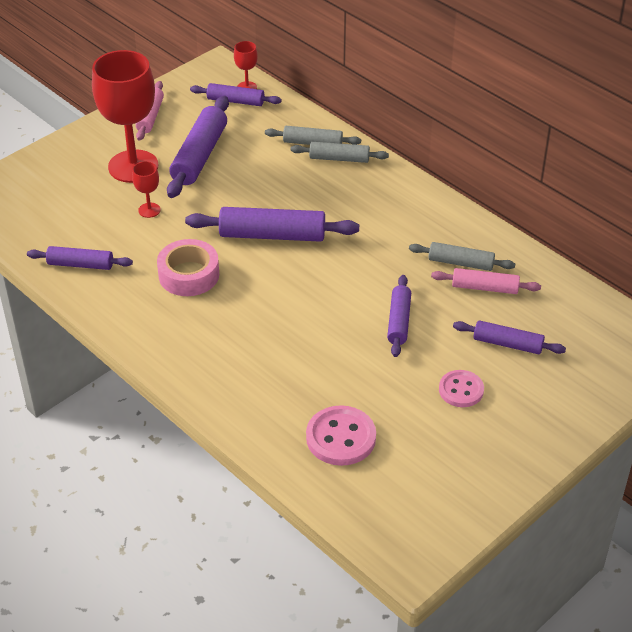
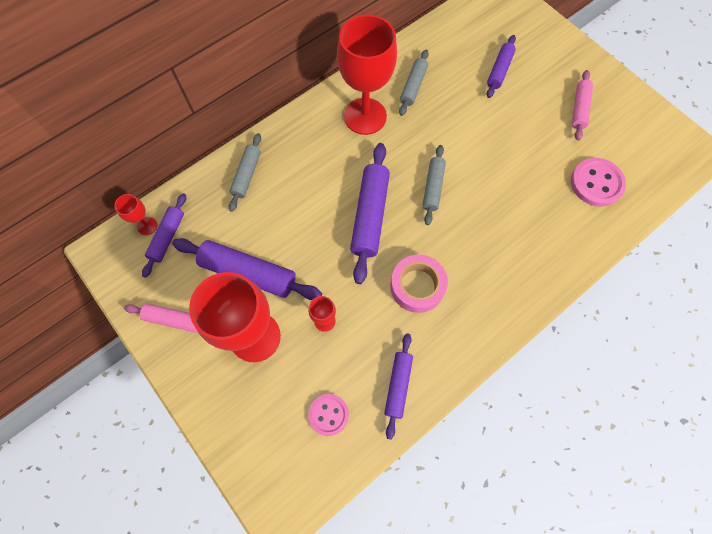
camera: 85 degrees left, 25 degrees up
grey rolling pin [290,142,389,163] -> grey rolling pin moved to [422,145,446,225]
purple rolling pin [387,275,411,357] -> none
pink rolling pin [431,268,541,294] -> pink rolling pin moved to [572,70,593,141]
pink button [439,370,484,407] -> pink button moved to [308,394,349,436]
none -> red goblet [337,14,397,135]

